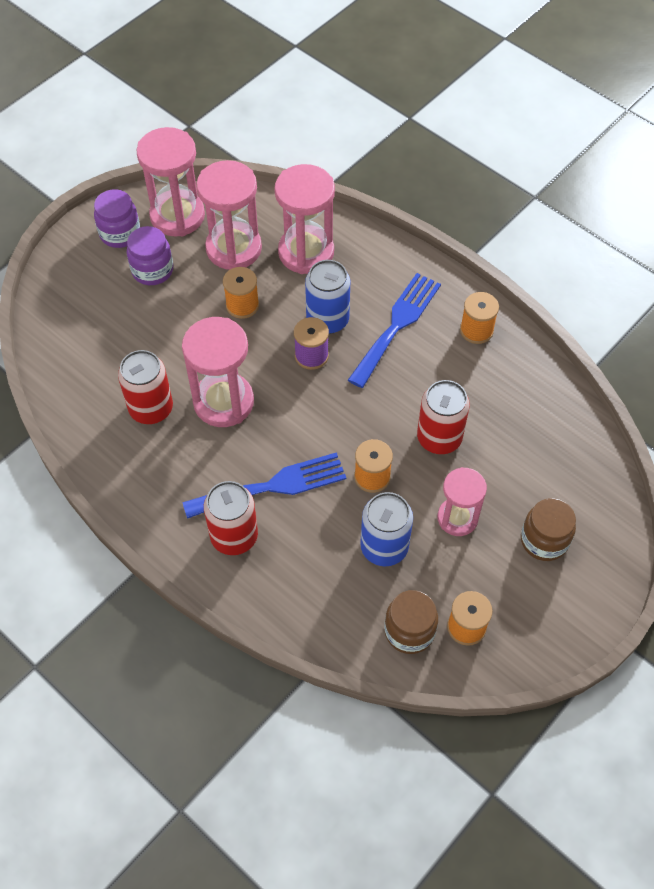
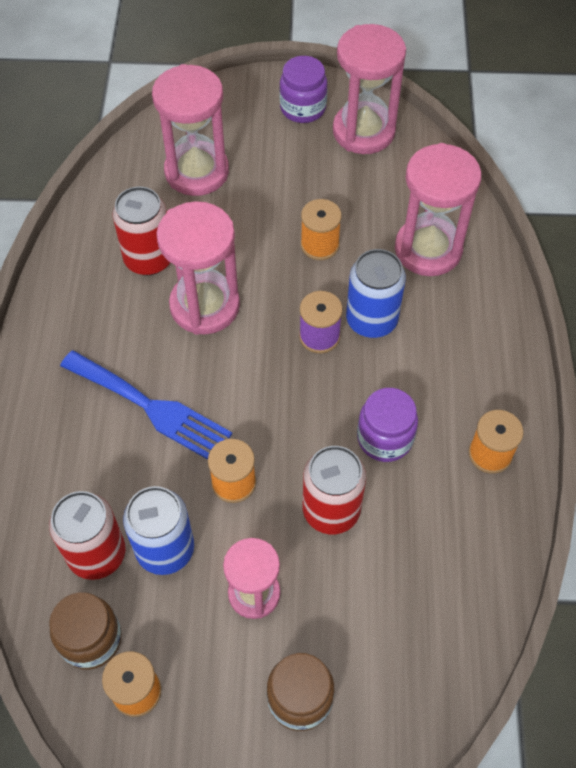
camera: 50 degrees right, 0 degrees up
purple jar [127,226,173,285] -> purple jar moved to [357,388,418,462]
pink hourglass [196,160,262,270] -> pink hourglass moved to [152,64,229,196]
red can [204,481,258,555] -> red can moved to [49,491,125,580]
blue fork [348,273,441,388] -> none

